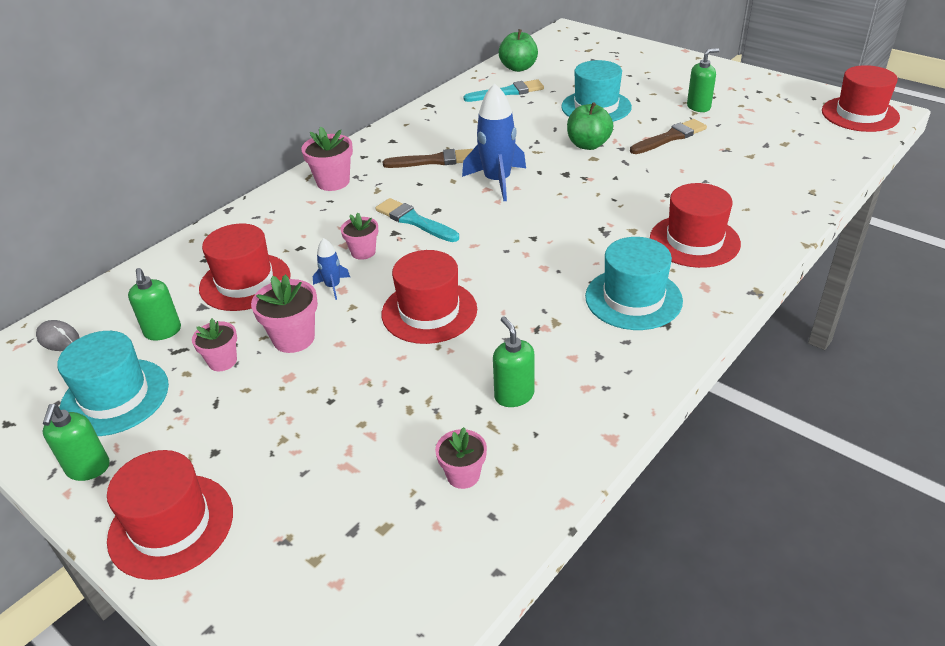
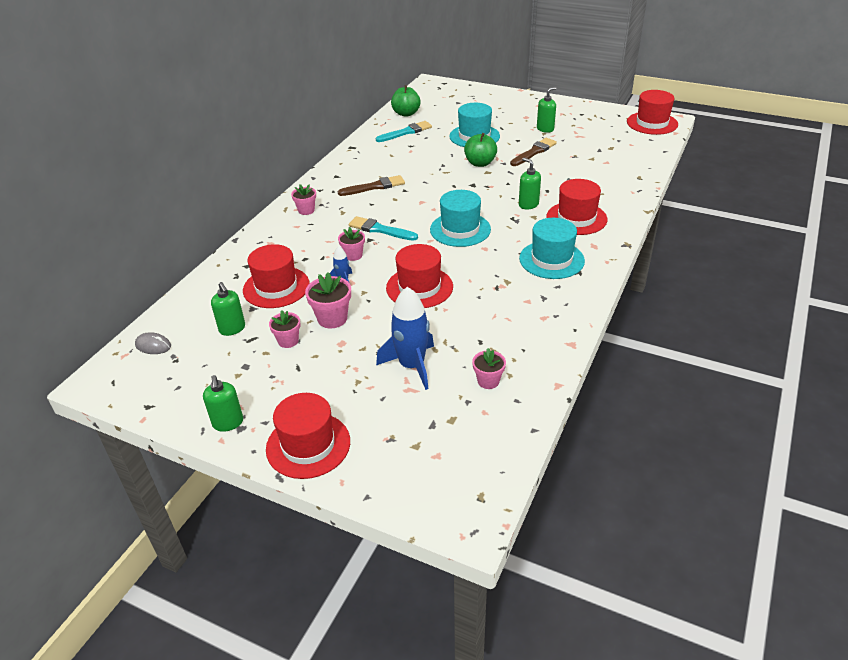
camera: 15 degrees left, 0 degrees up
turquoise hat [57,331,169,436] -> turquoise hat moved to [430,190,491,247]
pink flower pot [301,126,353,191] -> pink flower pot [291,184,316,215], size x0.66
blue rocket [462,83,526,201] -> blue rocket moved to [376,287,434,390]
green soap dispenser [493,316,534,407] -> green soap dispenser moved to [519,158,541,210]

